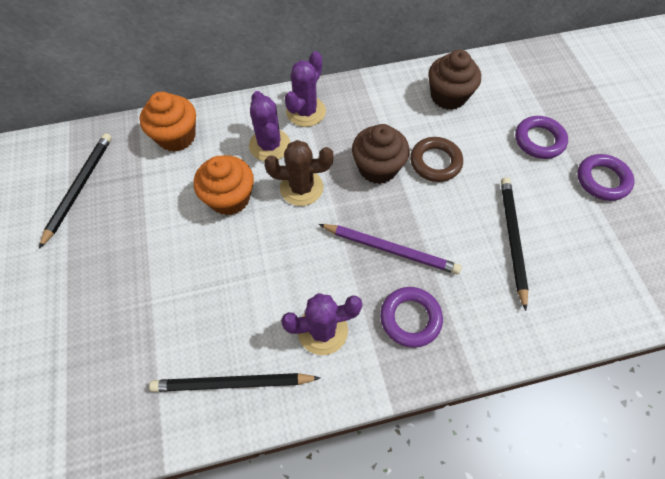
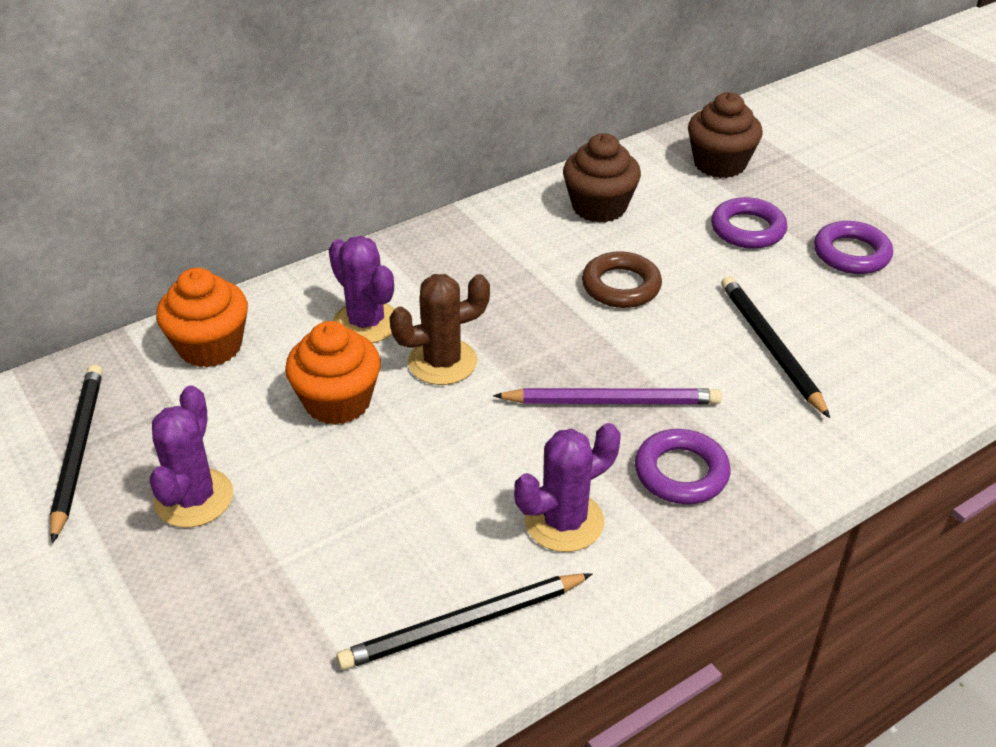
camera: 20 degrees left, 20 degrees down
purple cactus [285,51,326,127] -> purple cactus moved to [150,385,233,527]
brown cupcake [352,124,410,184] -> brown cupcake moved to [688,92,763,178]

